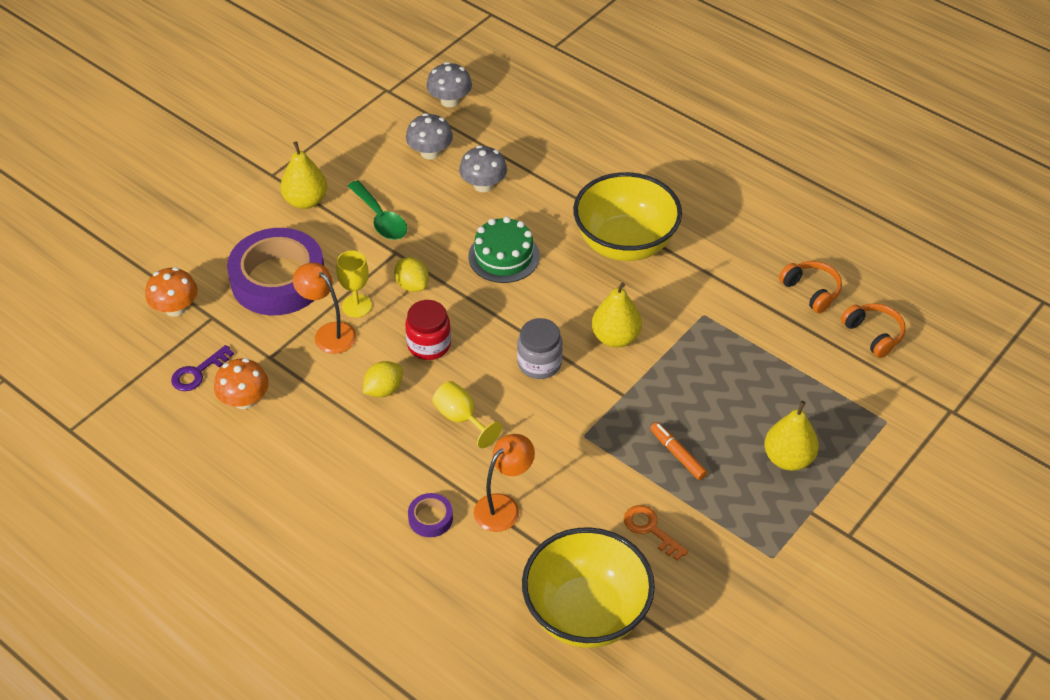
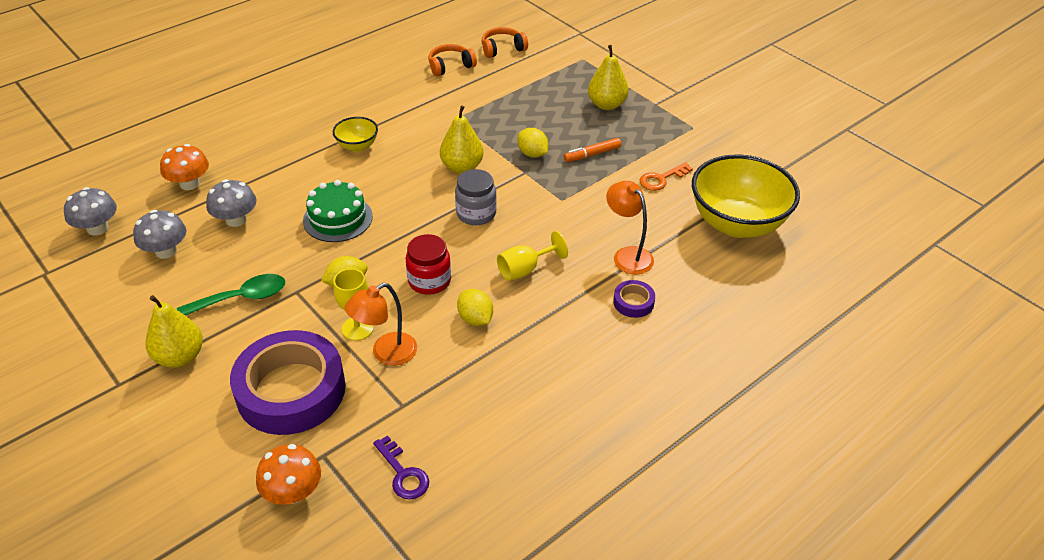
camera: 80 degrees left, 5 degrees down
orange mushroom [214,358,269,409] -> orange mushroom moved to [160,144,209,190]
yellow bowl [573,172,682,261] -> yellow bowl [333,117,378,152], size x0.47
none -> yellow lemon [517,128,548,158]

